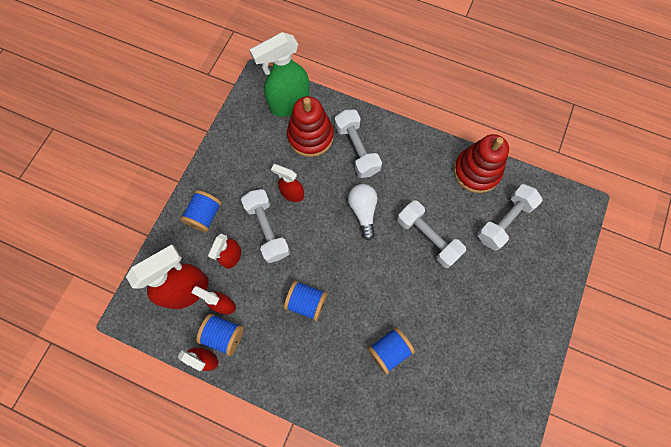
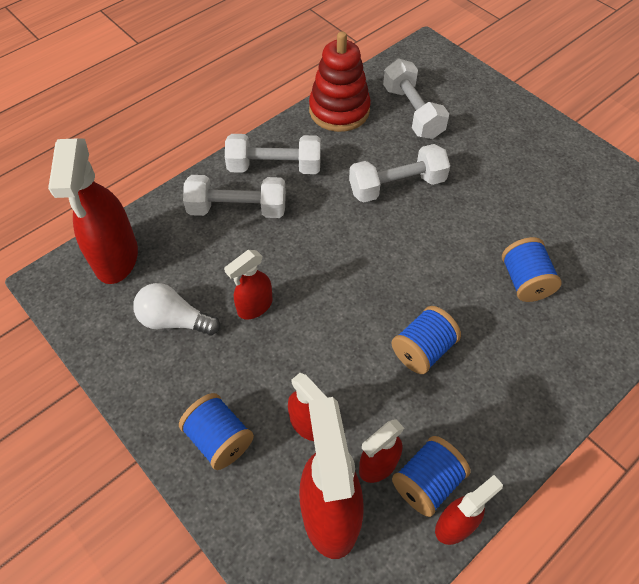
camera: 65 degrees left, 15 degrees down
white dumbbell [241,189,290,263] -> white dumbbell moved to [225,134,321,174]
green spray bottle [250,32,310,117] -> red spray bottle [48,138,138,284]
red stacking toy [287,96,334,157] -> none
white light bulb [348,184,378,241] -> white light bulb moved to [133,283,220,335]

